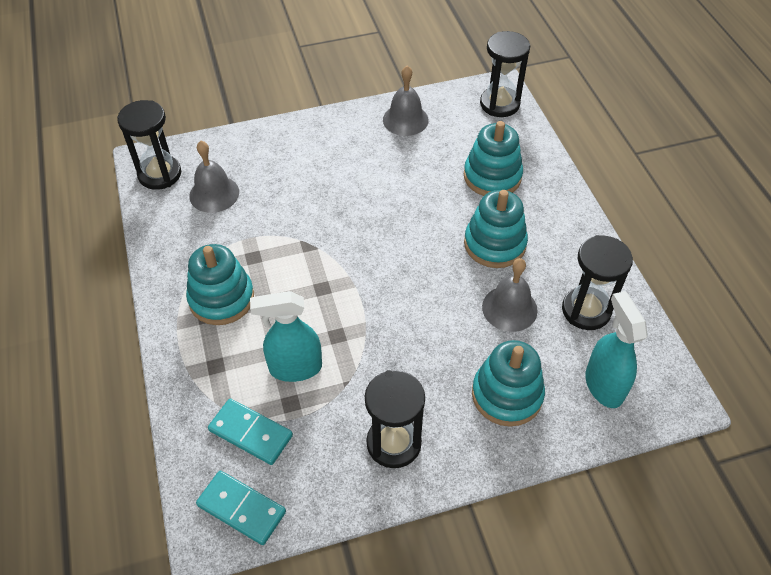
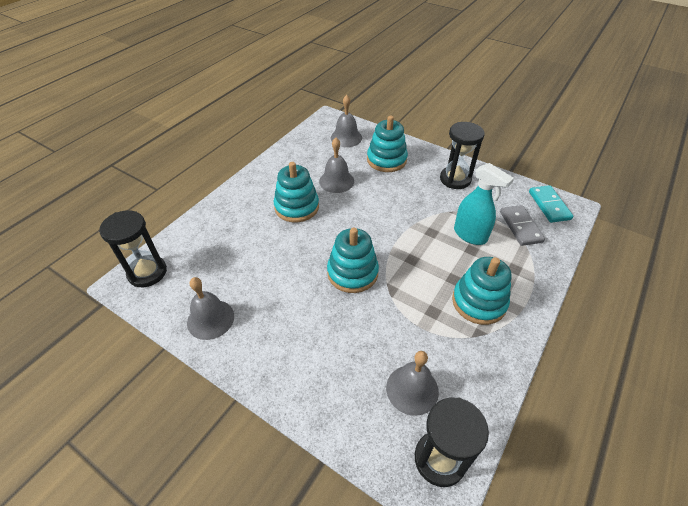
camera: 130 degrees left, 5 degrees down
turquoise domino [208,399,293,465] -> grey domino [500,205,545,246]
turquoise stacking toy [464,121,523,196] -> turquoise stacking toy moved to [327,228,379,293]
black hourglass [562,235,633,330] -> none
turquoise spray bottle [585,291,648,408] -> grey bell [331,95,362,147]

